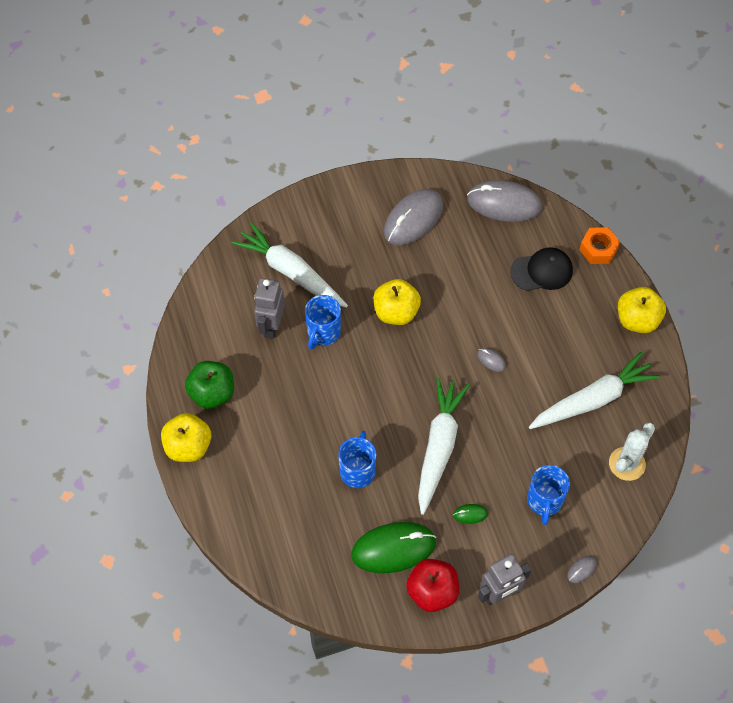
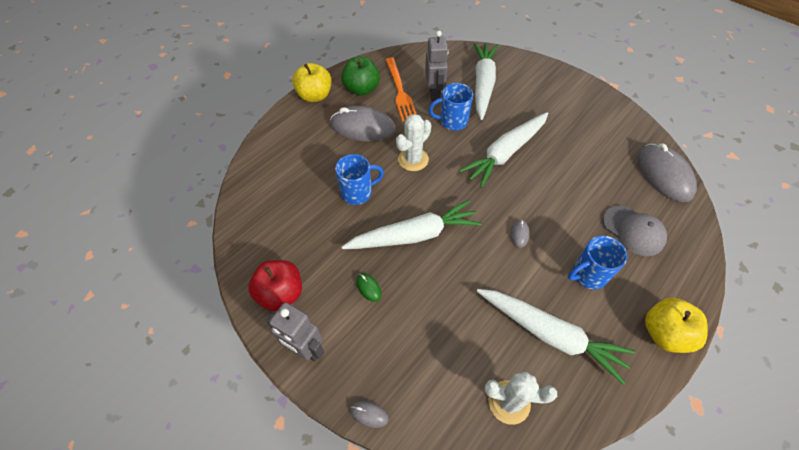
camera: 60 degrees right, 5 degrees down
grey robot [254,278,285,339] -> grey robot turned 105 degrees clockwise [425,31,449,102]
green mouse [351,522,436,573] -> none
yellow apple [373,279,421,325] -> white carrot [459,112,548,188]
grey mouse [384,189,443,245] -> grey mouse moved to [330,106,396,142]
black cap [510,247,573,291] -> grey cap [603,205,667,256]
blue mug [527,465,570,525] -> blue mug moved to [568,236,627,289]
orange nut [579,227,620,264] -> none
none -> orange fork [385,57,417,121]
none -> white cactus [396,114,431,171]

